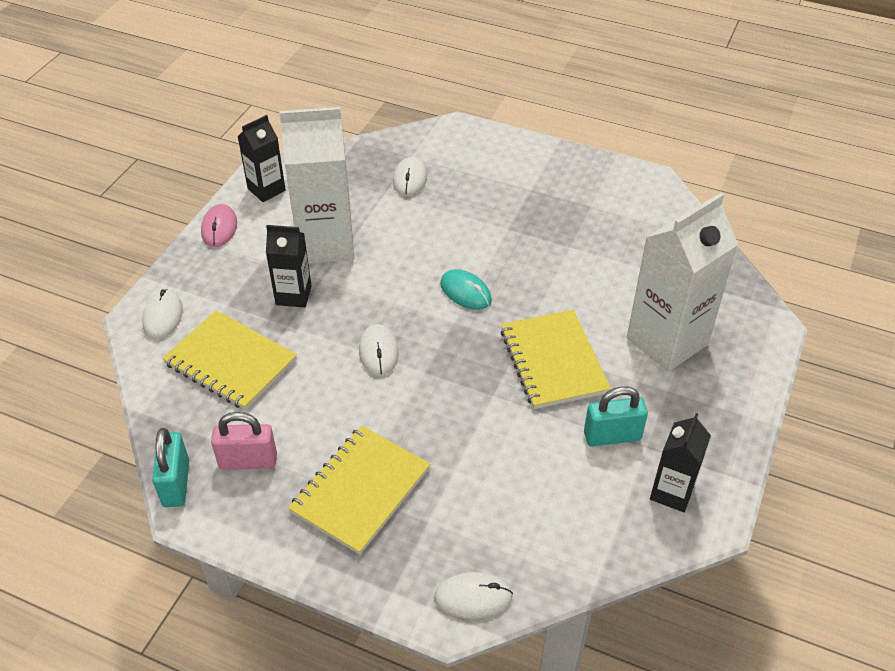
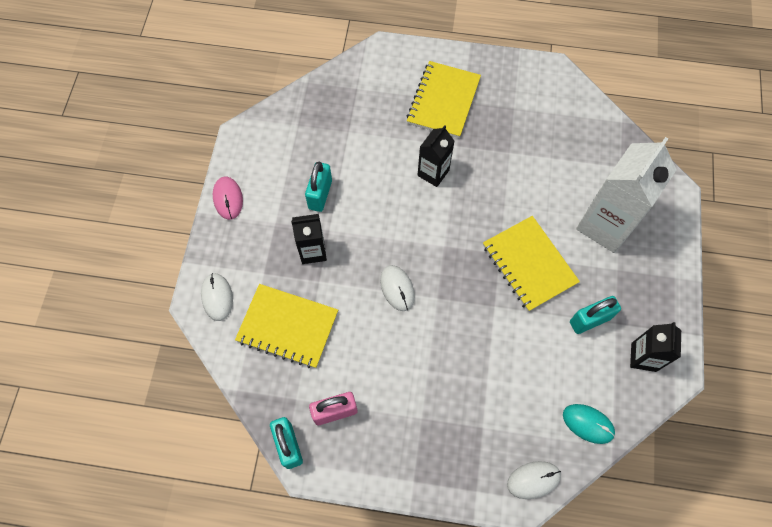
camera: 15 degrees left, 20 degrees up
black carton [237,115,286,202] -> black carton moved to [417,125,454,187]
white carton [279,107,354,264] -> turquoise padlock [305,162,332,212]
yellow notebook [288,425,430,555] -> yellow notebook moved to [407,61,481,138]
white mouse [393,157,427,197] -> none
turquoise mouse [440,269,492,310] -> turquoise mouse moved to [563,404,615,444]

